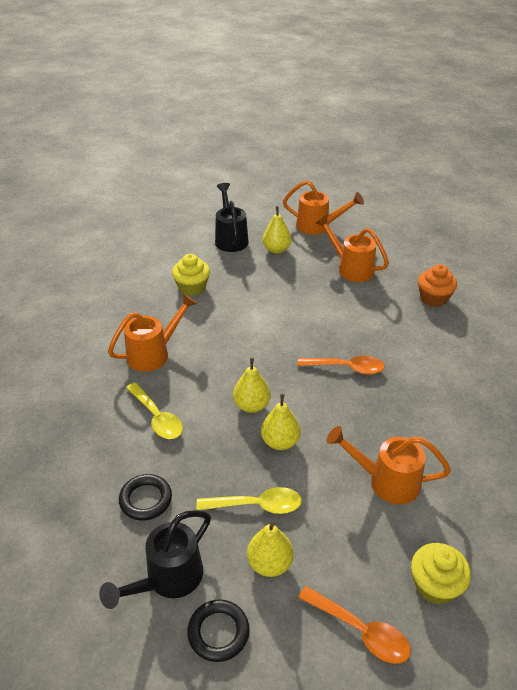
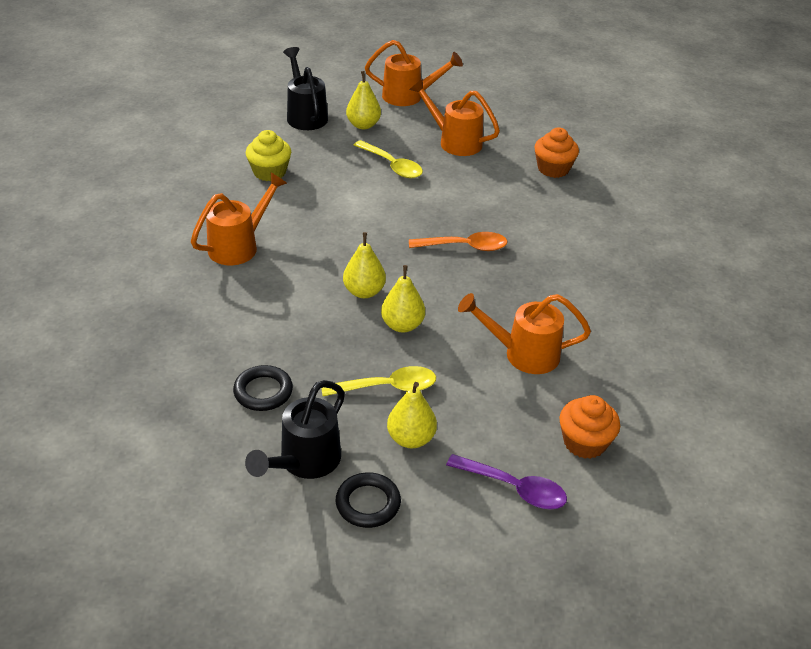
camera: 10 degrees left, 0 degrees up
yellow spoon [126,382,183,439] -> yellow spoon moved to [354,140,423,178]
orange spoon [298,586,411,664] -> purple spoon [446,454,567,510]
yellow cupcake [411,543,471,605] -> orange cupcake [560,395,620,459]

